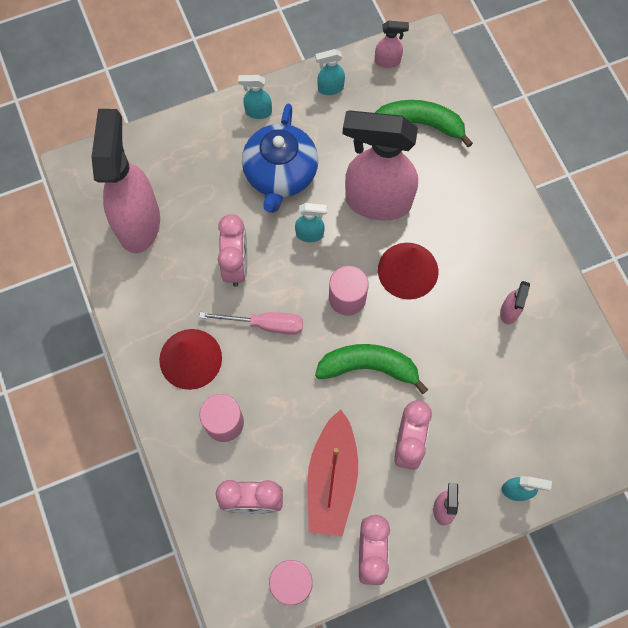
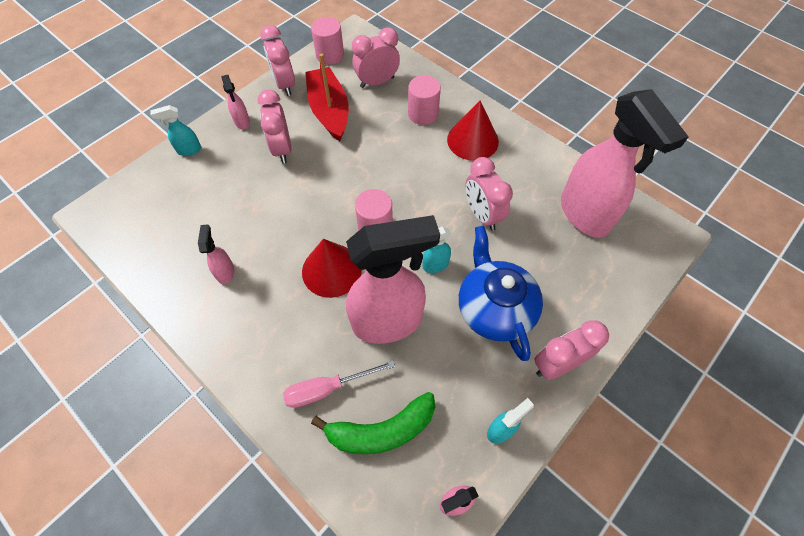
camera: 155 degrees right, 10 degrees down
pink screwdriver [199,312,303,335] -> pink screwdriver moved to [283,360,395,408]
turquoise spray bottle [238,75,272,119] -> pink clock [534,320,609,380]
green banana [315,344,428,394] -> none

